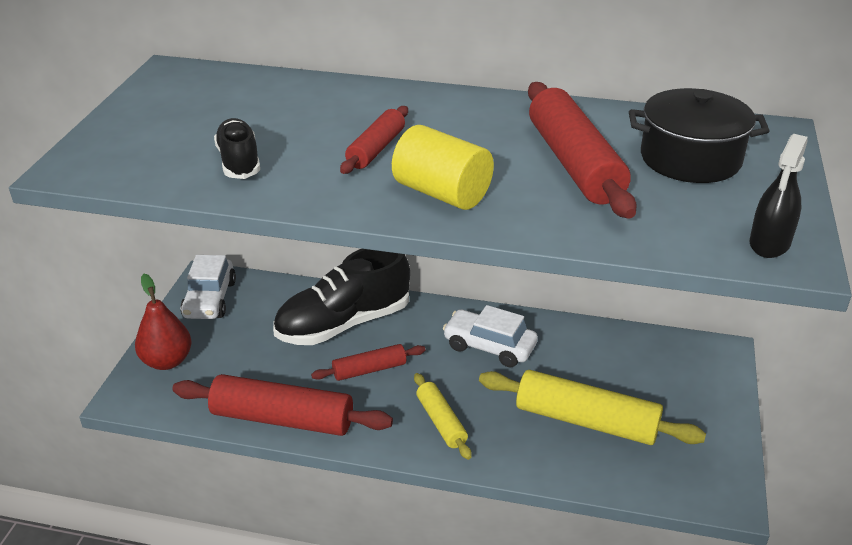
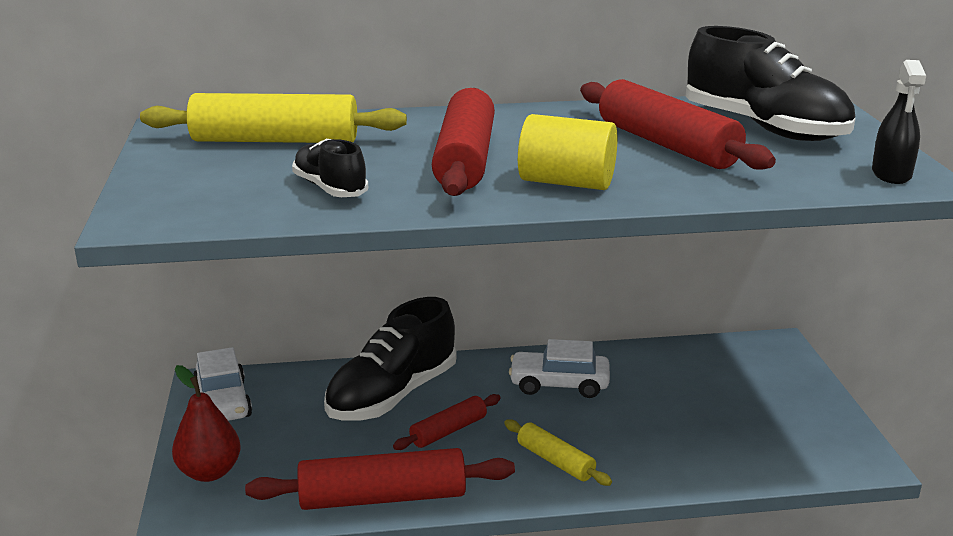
camera: 20 degrees left, 10 degrees down
red rolling pin [340,106,408,174] -> red rolling pin [432,88,495,196], size x1.81
yellow rolling pin [479,370,706,445] -> yellow rolling pin moved to [140,93,407,143]
black pot [629,88,770,183] -> black shoe [686,26,855,141]

